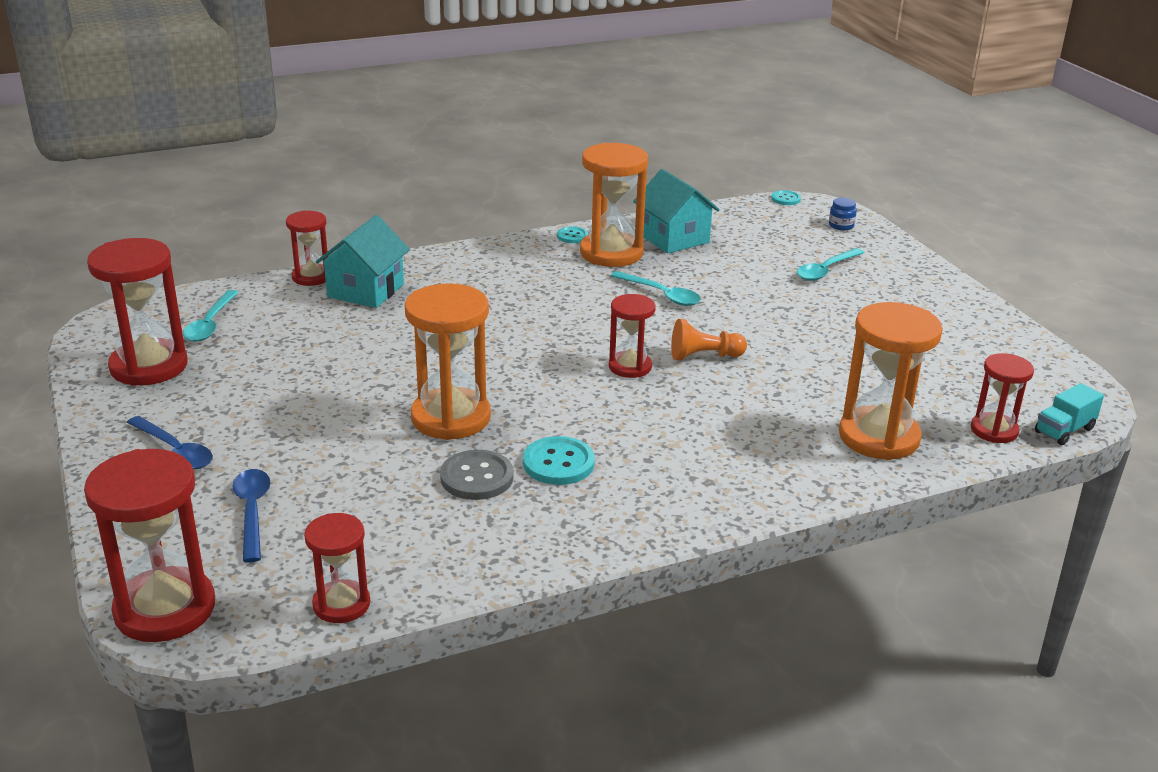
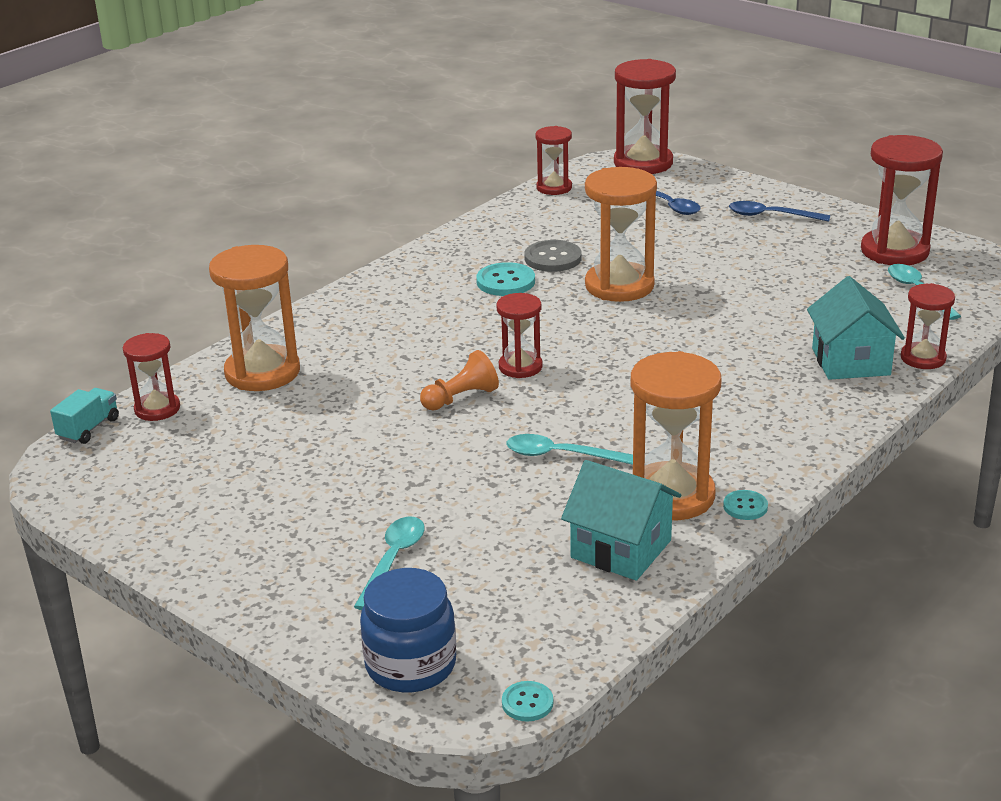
camera: 155 degrees right, 0 degrees up
blue jar [829,198,857,230] -> blue jar [360,568,456,692], size x2.18

